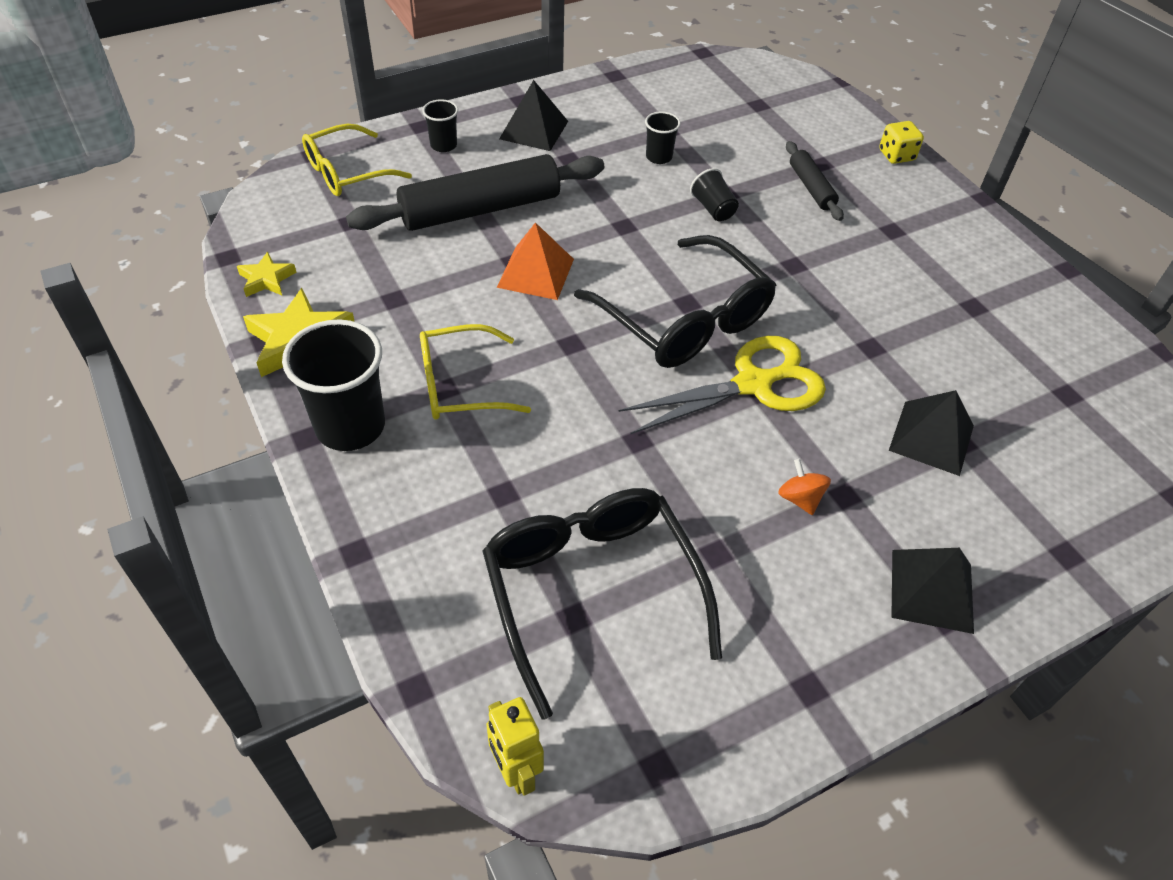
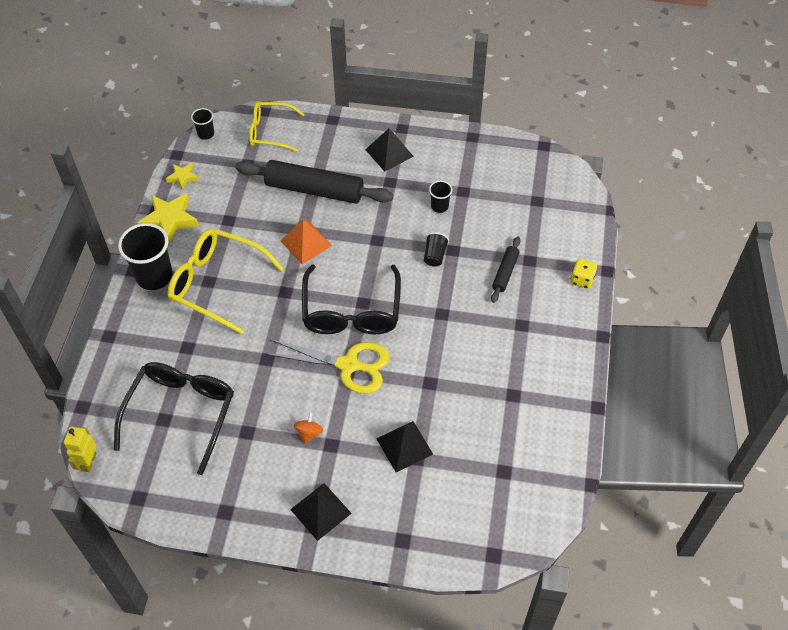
camera: 40 degrees right, 5 degrees up
yellow glasses [420,324,531,420] -> yellow glasses [168,228,284,334], size x1.54
black cup [422,99,458,152] -> black cup moved to [191,108,214,140]

